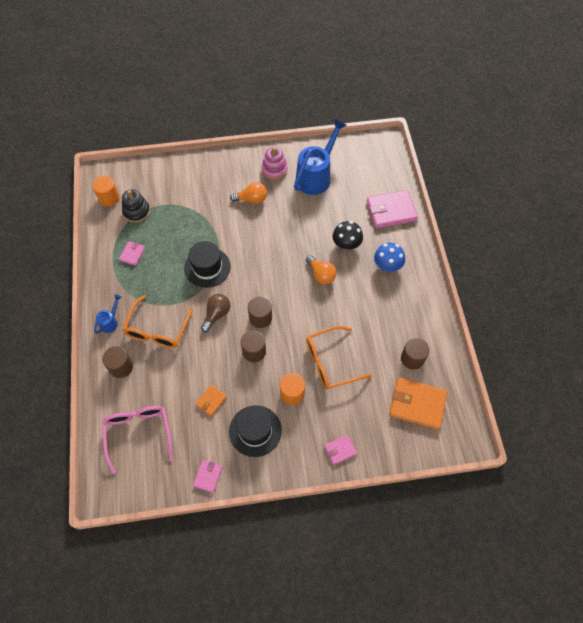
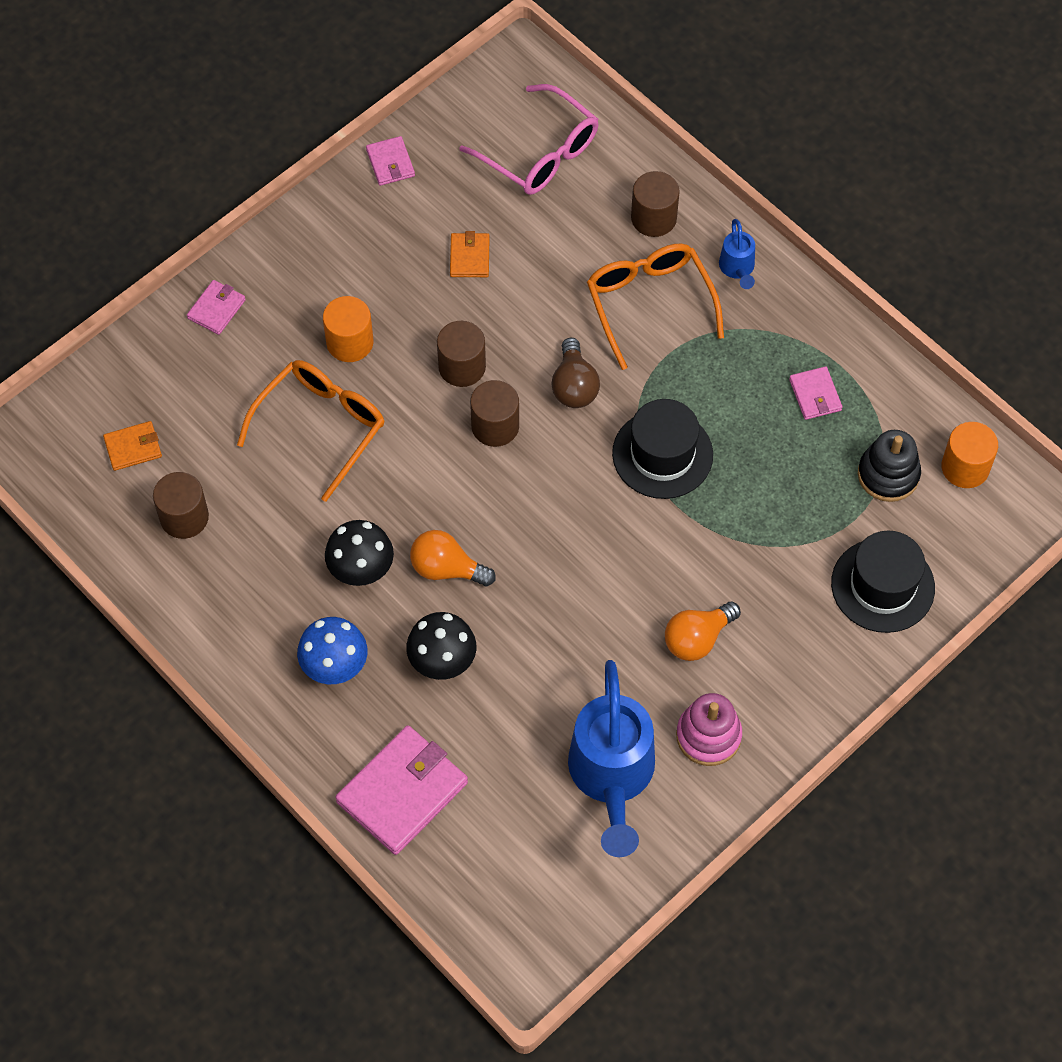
camera: 145 degrees right, 0 degrees up
black hat [229,405,282,457] -> black hat moved to [831,531,935,633]
orange wallet [389,377,447,430] -> orange wallet [103,421,162,471], size x0.51
none -> black mushroom [325,520,394,586]

